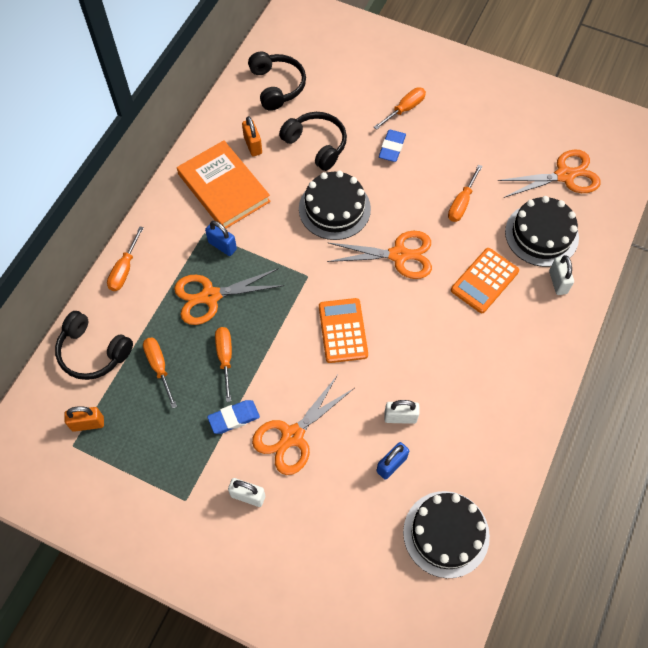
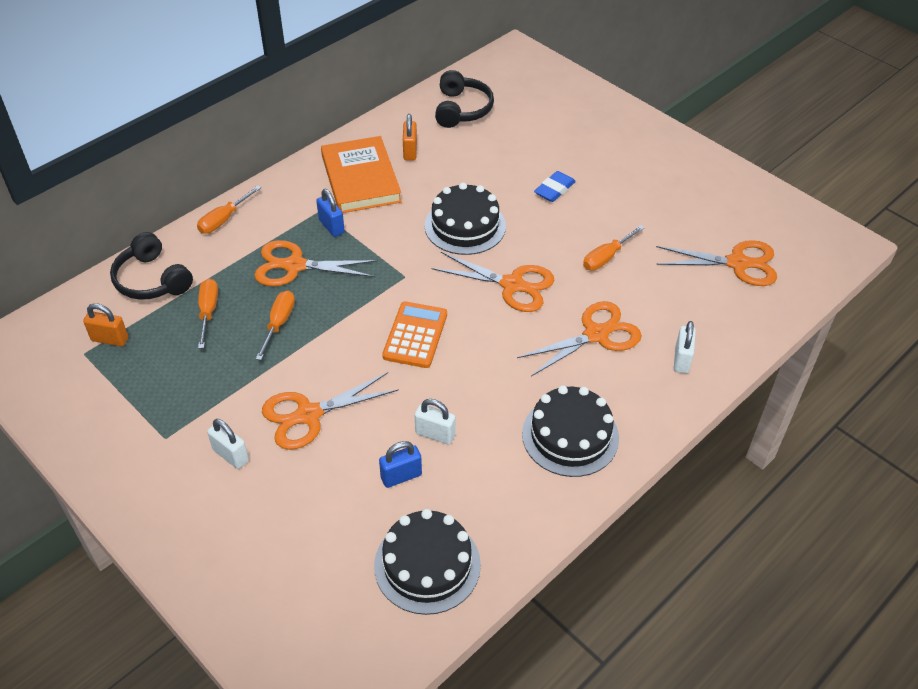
camera: 20 degrees right, 15 degrees down
blue eraser [207,400,260,434] -> none
black headphones [279,112,347,171] -> none
orange screwdriver [374,87,426,130] -> none
orange calculator [451,248,519,313] -> orange scissors [517,301,642,376]
black cake [505,196,579,267] -> black cake moved to [522,385,619,477]

